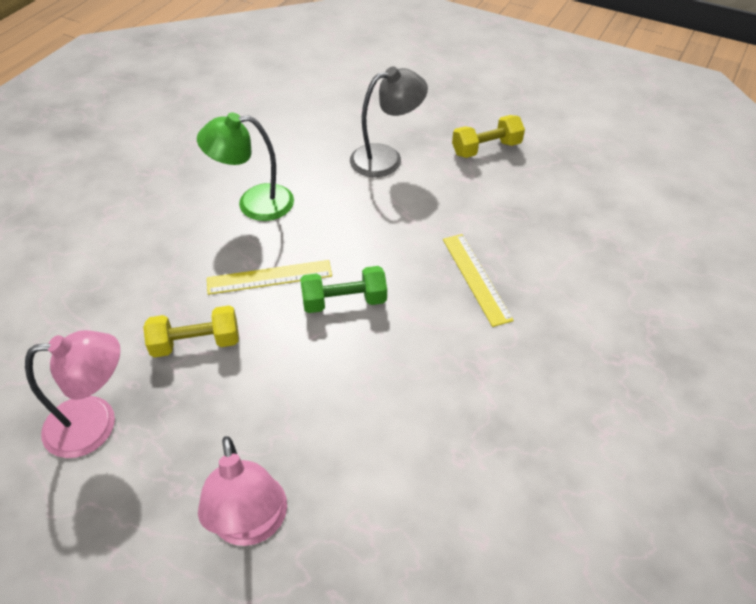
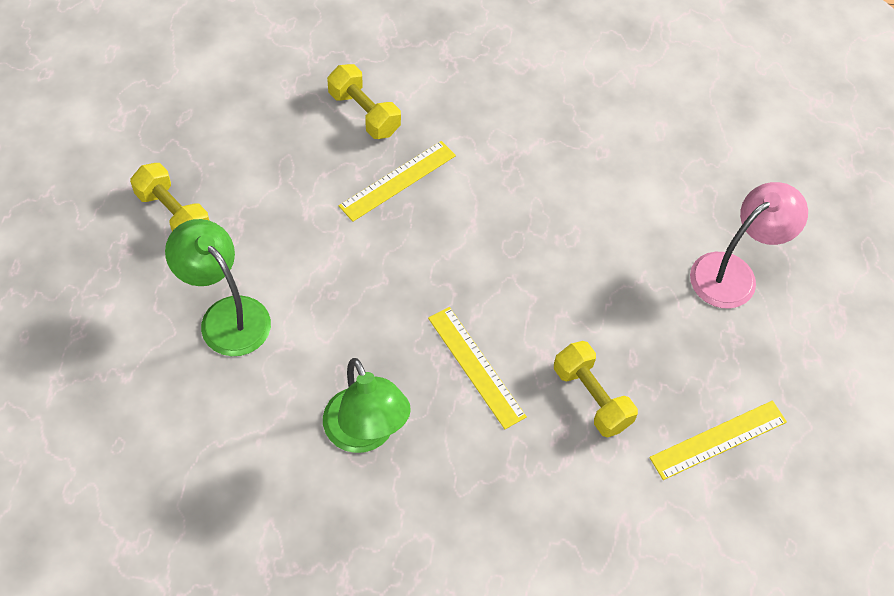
camera: 115 degrees left, 10 degrees up
pink lamp [25,330,120,458] -> yellow ruler [649,401,787,480]
green dumbbell [300,266,387,313] -> none
grey lamp [350,66,428,177] -> green lamp [165,219,271,356]
none -> yellow dumbbell [327,64,401,139]

